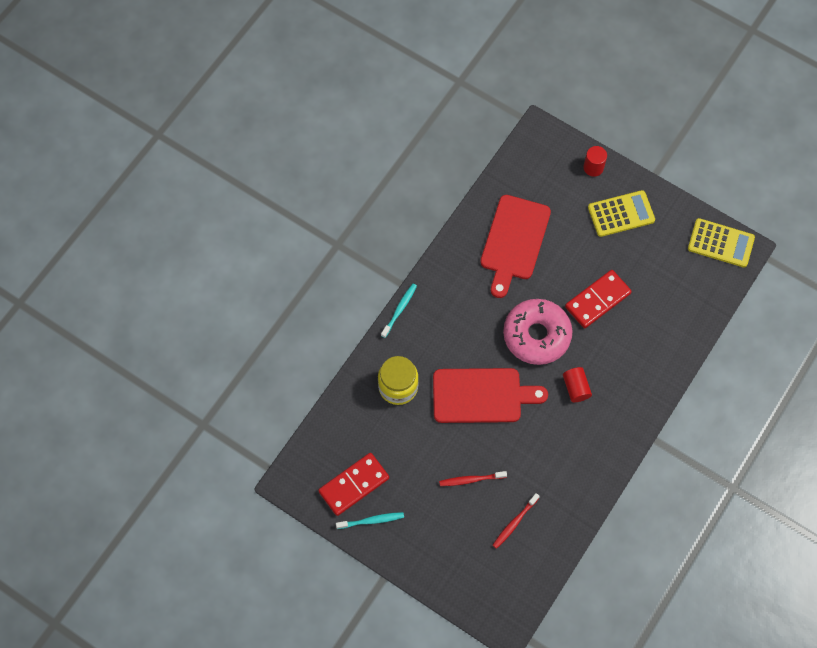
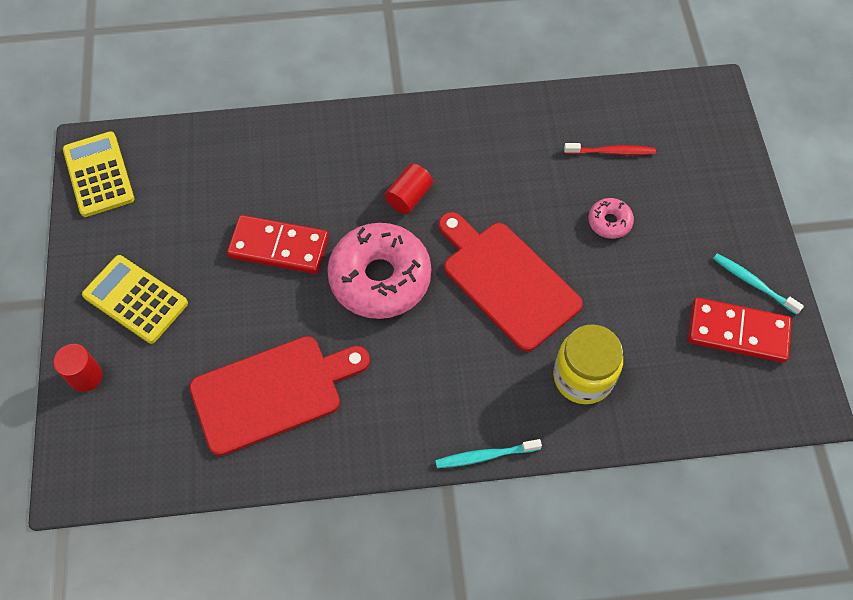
camera: 130 degrees left, 5 degrees down
red toothbrush [439,471,507,486] -> pink donut [588,198,634,239]

